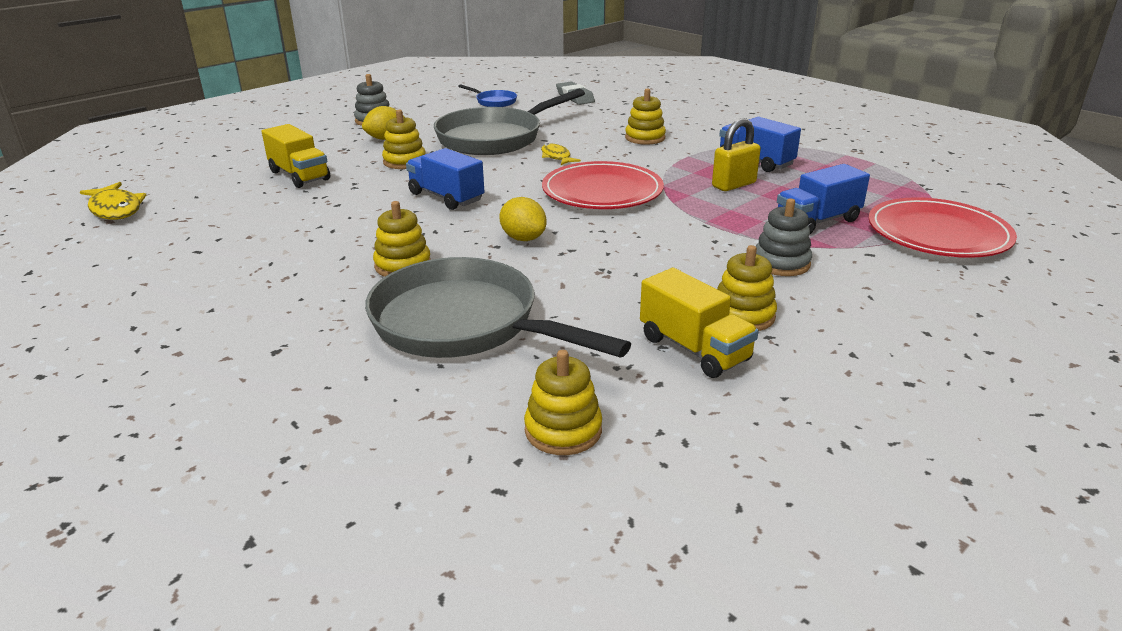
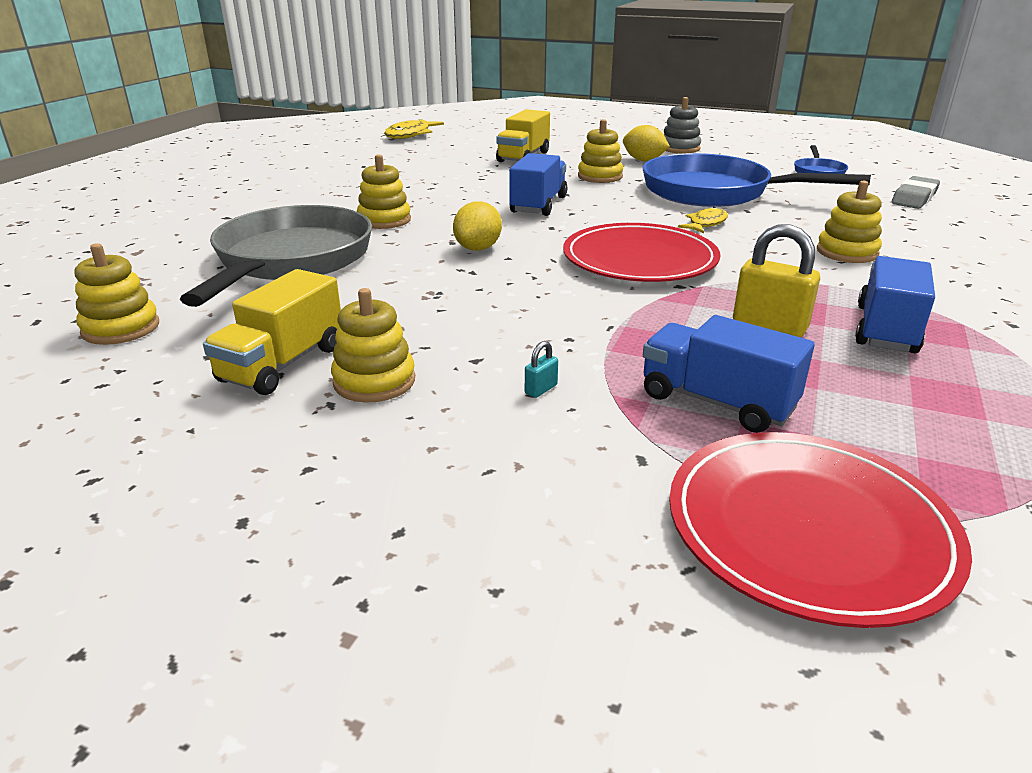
camera: 65 degrees right, 0 degrees up
grey pan [434,89,585,155] -> blue pan [643,153,871,207]
grey stacking toy [756,198,812,276] -> turquoise padlock [525,341,558,398]

